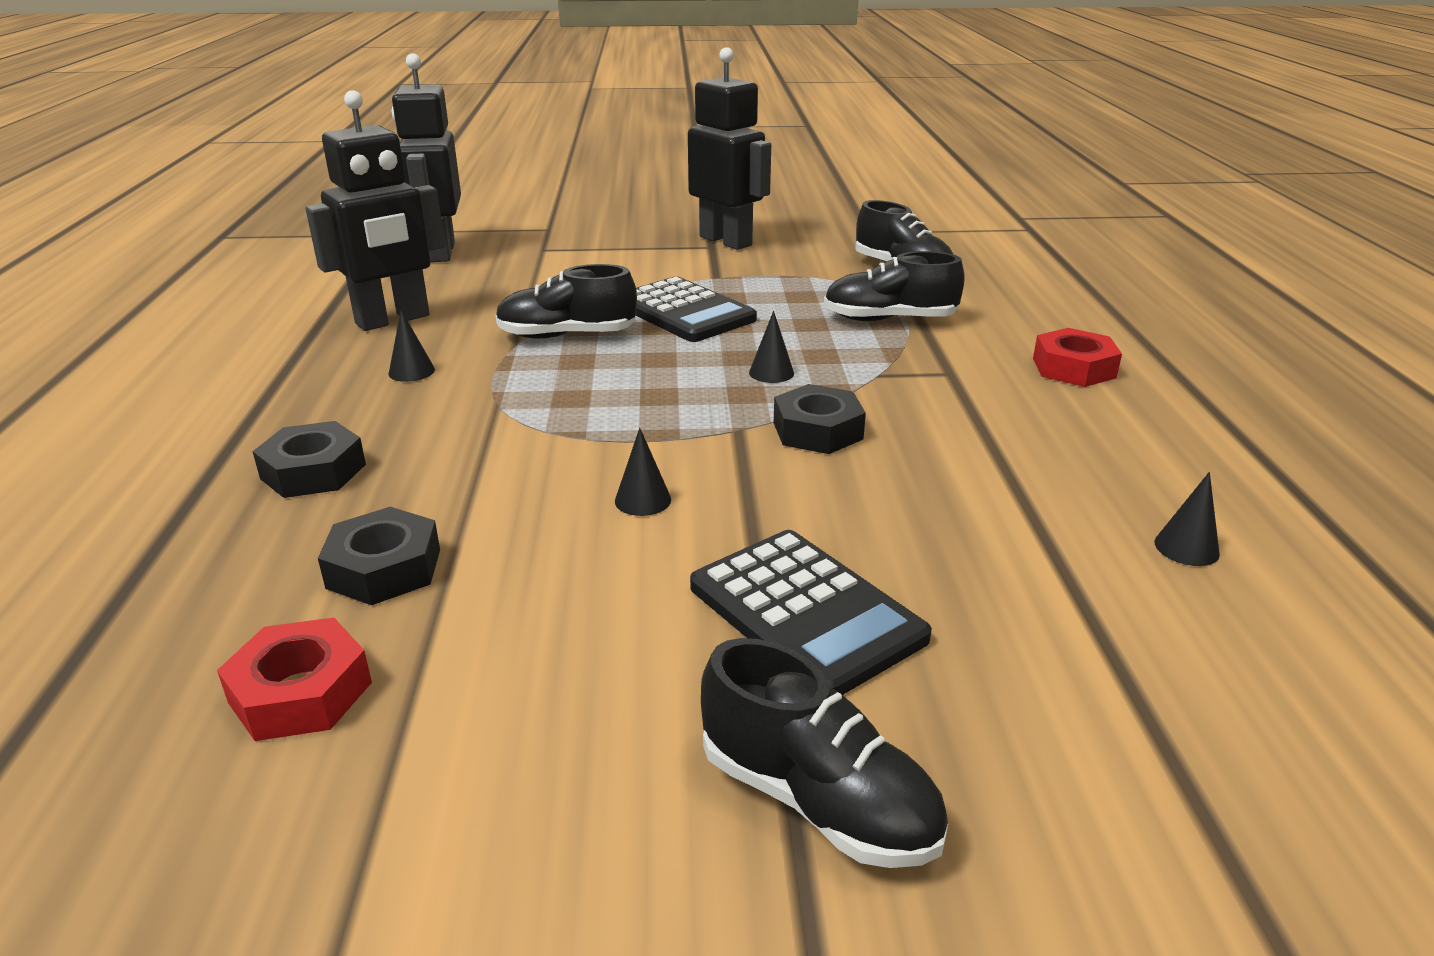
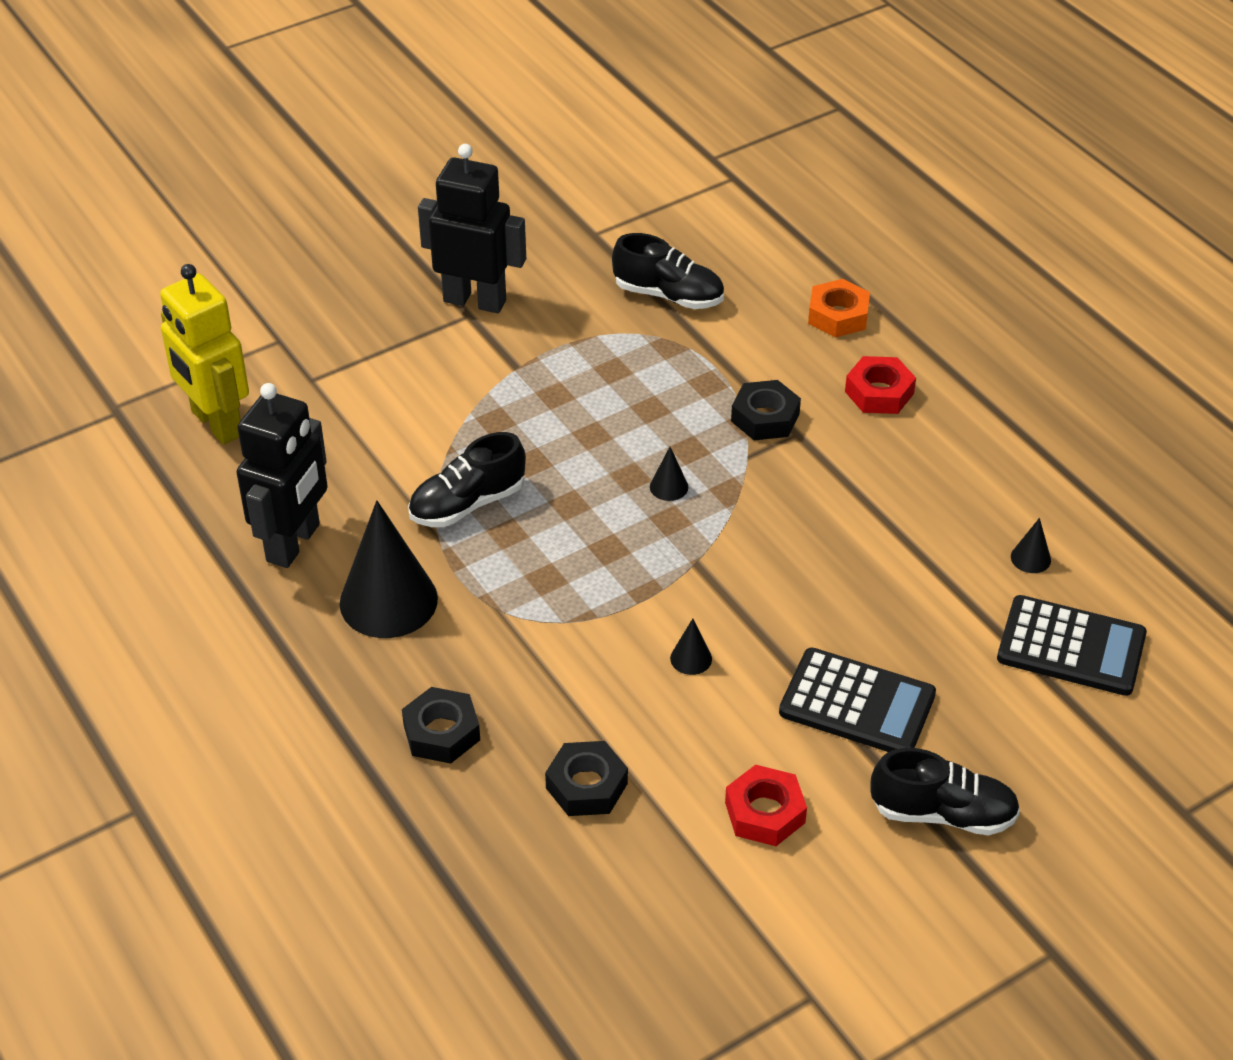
camera: 30 degrees left, 15 degrees up
red nut [217,618,372,741] -> red nut moved to [725,765,807,846]
black cone [388,310,435,382] -> black cone [340,500,438,638], size x2.40
black robot [392,53,461,262] -> yellow robot [160,264,249,445]
black calculator [636,276,757,342] -> black calculator moved to [997,595,1147,696]
black nut [774,384,866,454] -> black nut moved to [731,380,801,440]
black shoe [824,251,965,321] -> none
none -> orange nut [808,279,870,338]

